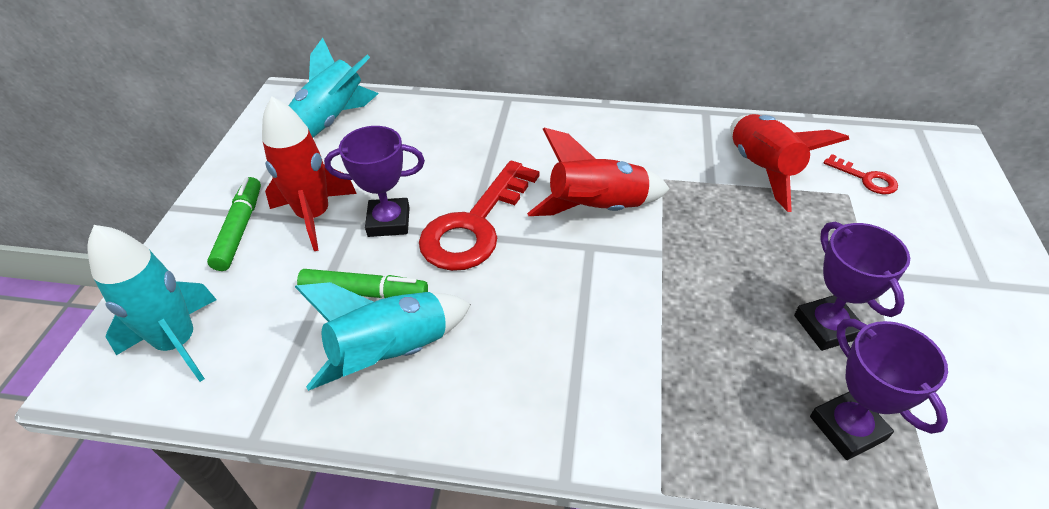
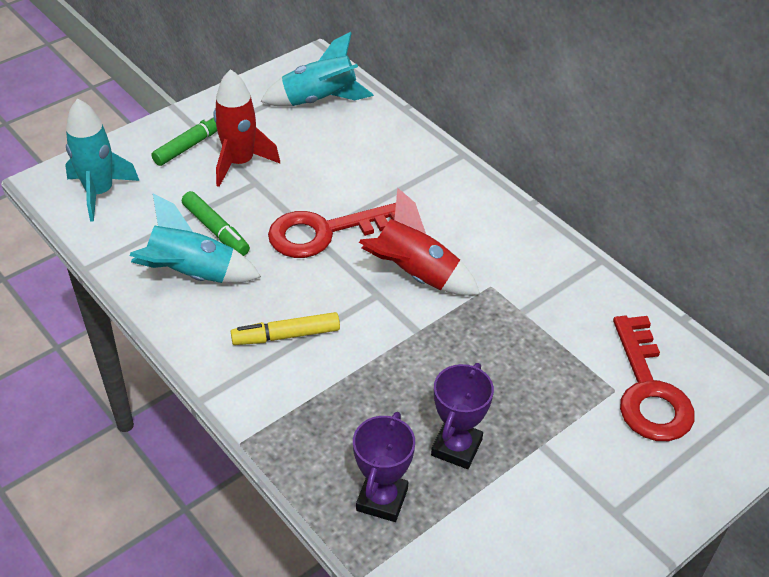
camera: 40 degrees right, 0 degrees up
purple trophy [324,126,425,237] -> none
red rocket [730,114,849,212] -> none
red key [824,154,898,194] -> red key [613,316,695,441], size x2.15
none -> yellow marker [231,312,340,345]

